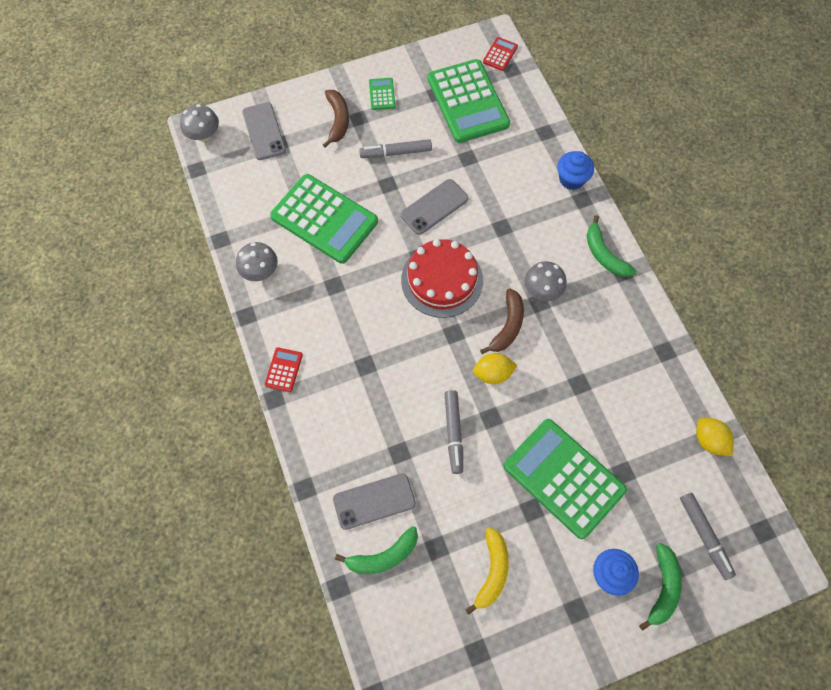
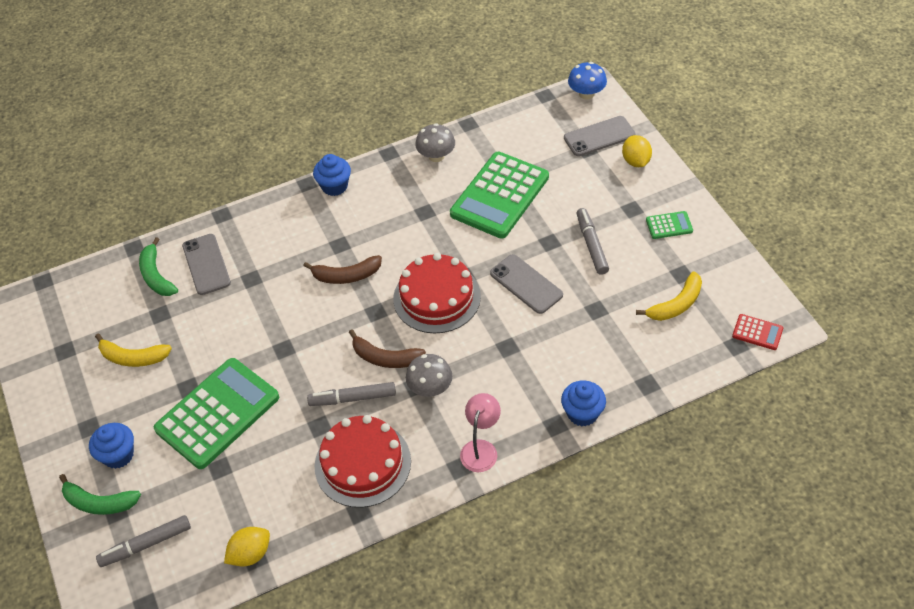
camera: 90 degrees right, 15 degrees down
grey mushroom [180,104,219,141] -> blue mushroom [568,62,607,100]
red calculator [265,347,303,392] -> blue cupcake [313,154,351,196]
brown banana [323,90,349,148] -> brown banana moved to [303,255,382,284]
green calculator [428,59,510,143] -> yellow banana [636,271,702,321]
grey marker [445,390,463,474] -> grey marker moved to [307,382,396,406]
yellow lemon [473,353,518,384] -> yellow lemon moved to [622,135,652,167]
green banana [587,215,637,277] -> pink lamp [460,393,501,472]
none -> red cake [315,415,411,508]

